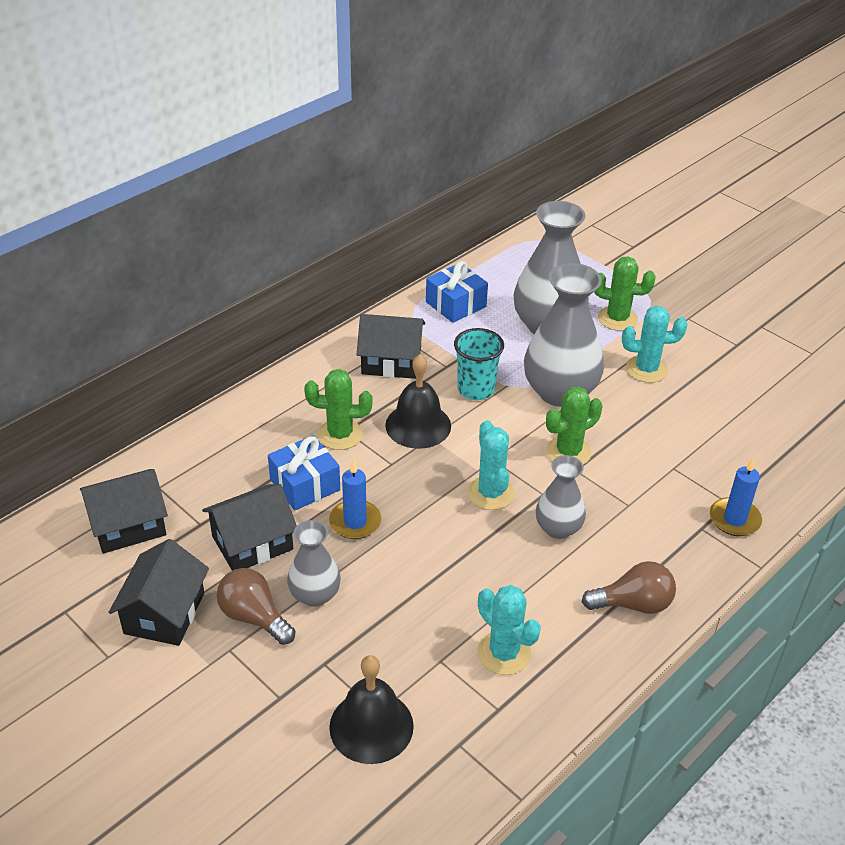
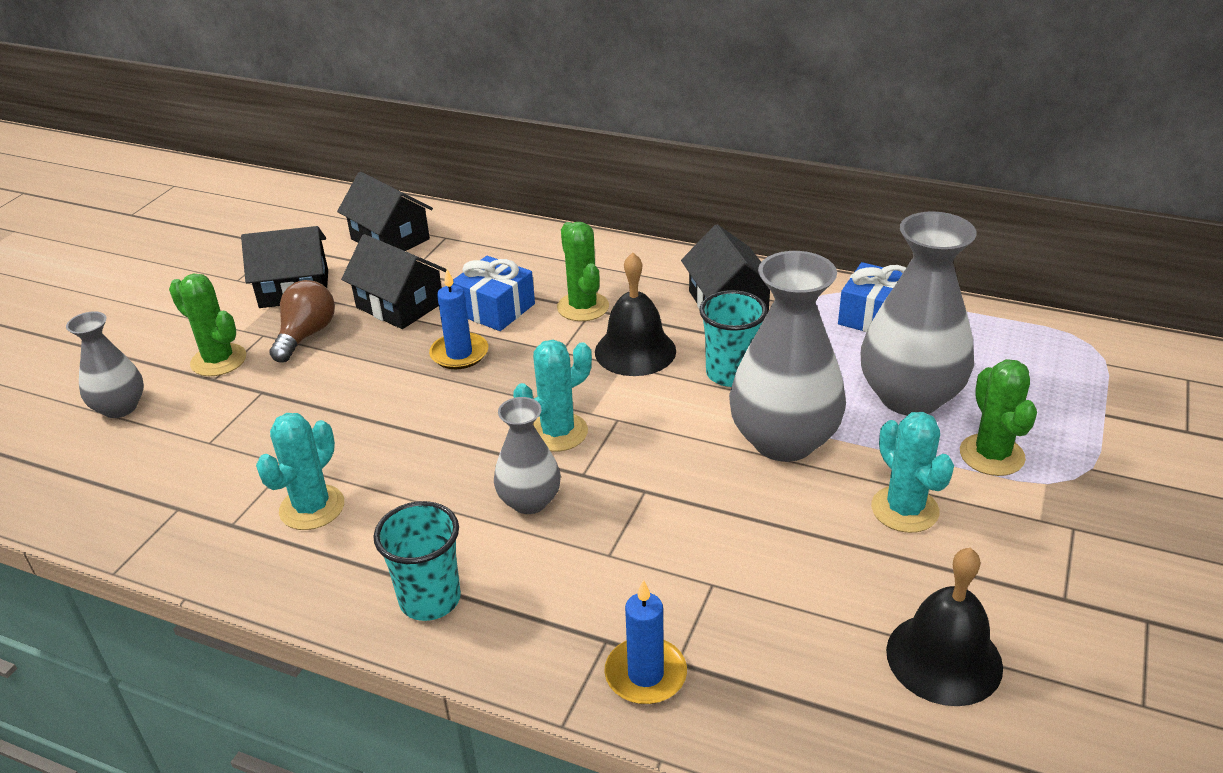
camera: 70 degrees right, 5 degrees down
grey vase [287,520,341,607] -> grey vase moved to [66,311,144,418]
black bell [329,655,414,764] -> black bell moved to [886,548,1003,706]
green cactus [546,387,602,465] -> green cactus moved to [169,273,246,376]
brown light bulb [582,561,676,614] -> turquoise cup [373,501,461,621]

